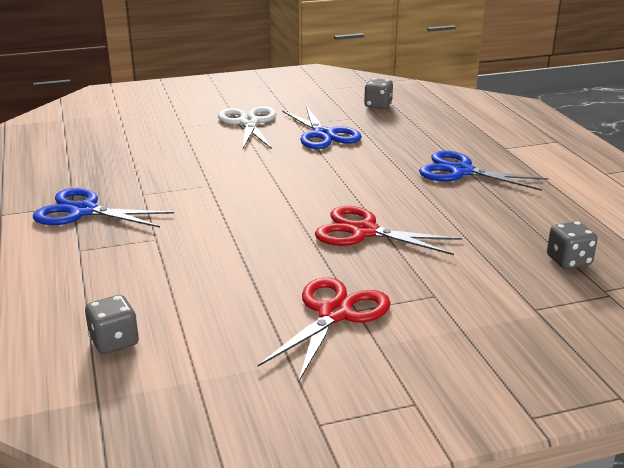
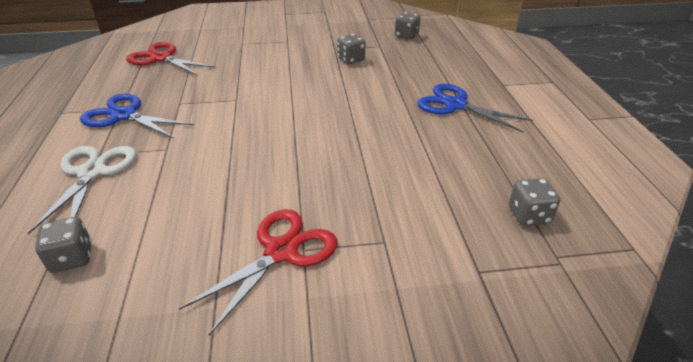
camera: 10 degrees right, 10 degrees up
white scissors [218,106,277,149] -> white scissors moved to [28,146,136,234]
blue scissors [282,106,362,149] -> grey dice [337,34,365,64]
red scissors [315,206,462,255] -> red scissors moved to [126,42,216,76]

